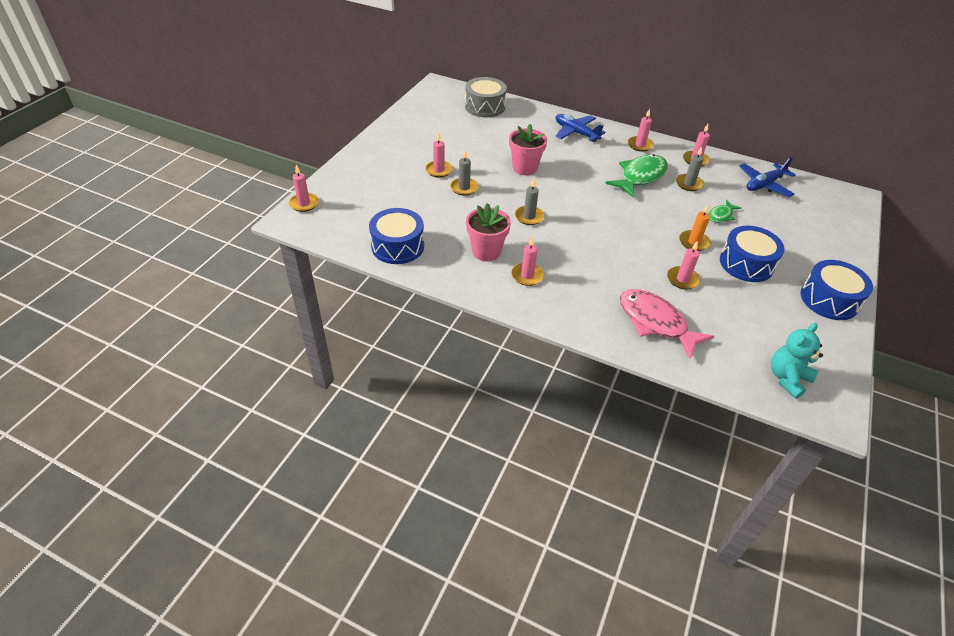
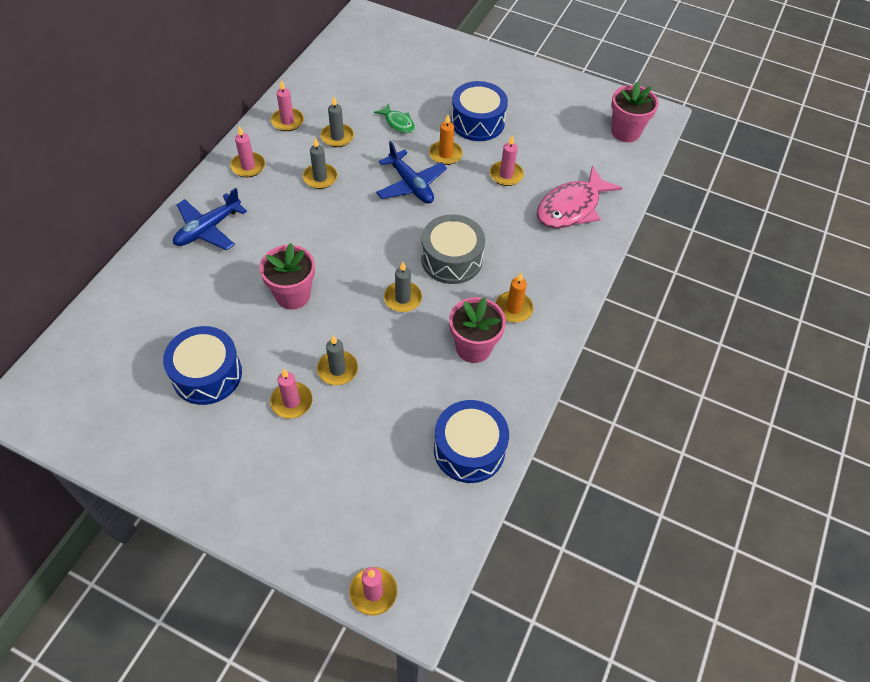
camera: 90 degrees left, 10 degrees up
grey drum [465,77,507,117] -> grey drum moved to [421,214,485,284]
pink candle [511,236,544,286] -> orange candle [495,273,533,323]
green fish [605,154,668,198] -> grey candle [303,137,337,189]
blue plane [739,157,796,197] -> blue plane moved to [376,141,447,204]
turquoise teddy bear [771,323,823,399] -> pink flower pot [611,82,659,142]
blue drum [801,260,873,320] -> blue drum moved to [163,326,242,405]

